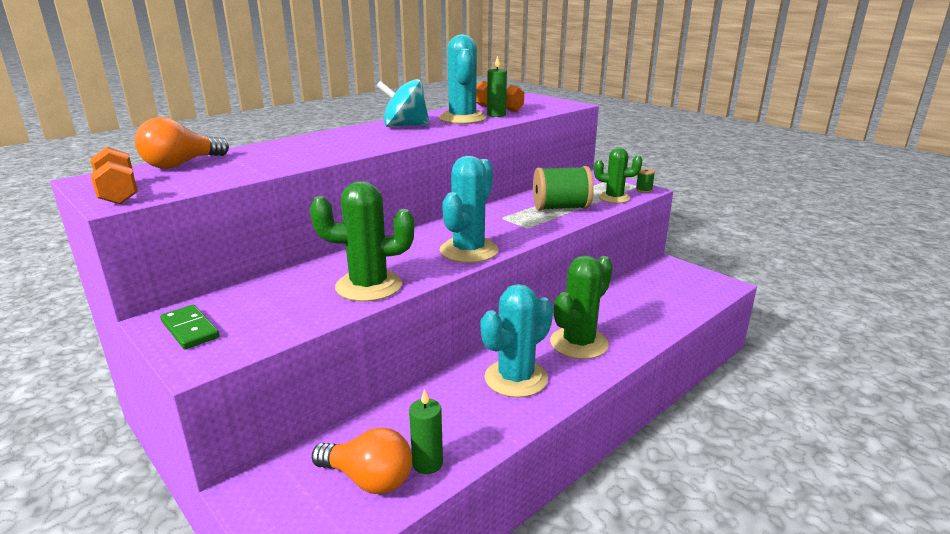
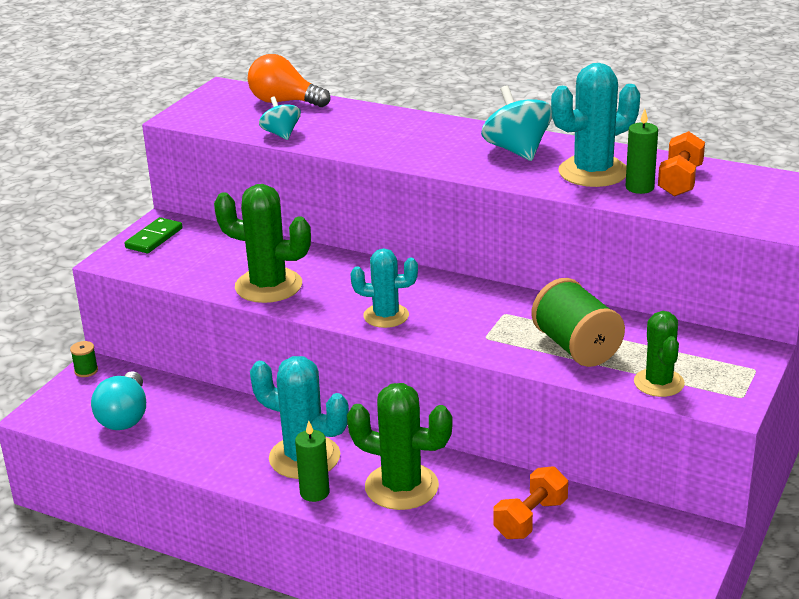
camera: 70 degrees right, 5 degrees up
orange dumbbell [91,147,138,205] -> orange dumbbell moved to [494,466,568,539]
green cactus [310,181,414,302] -> green cactus turned 45 degrees counterclockwise [214,184,311,303]
orange light bulb [312,427,412,494] -> turquoise light bulb [91,371,146,430]
green candle [409,389,443,474] -> green candle moved to [295,421,330,502]
turquoise cactus [440,156,498,263] -> turquoise cactus [350,248,418,328], size x0.65
green spool [636,168,655,193] -> green spool moved to [70,341,98,377]
none -> turquoise spinning top [259,97,301,140]

